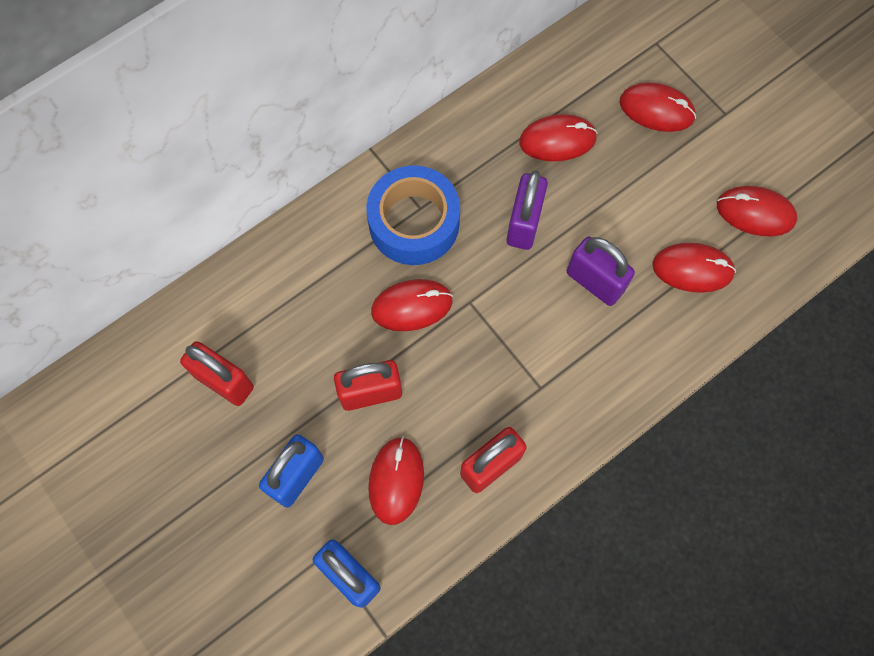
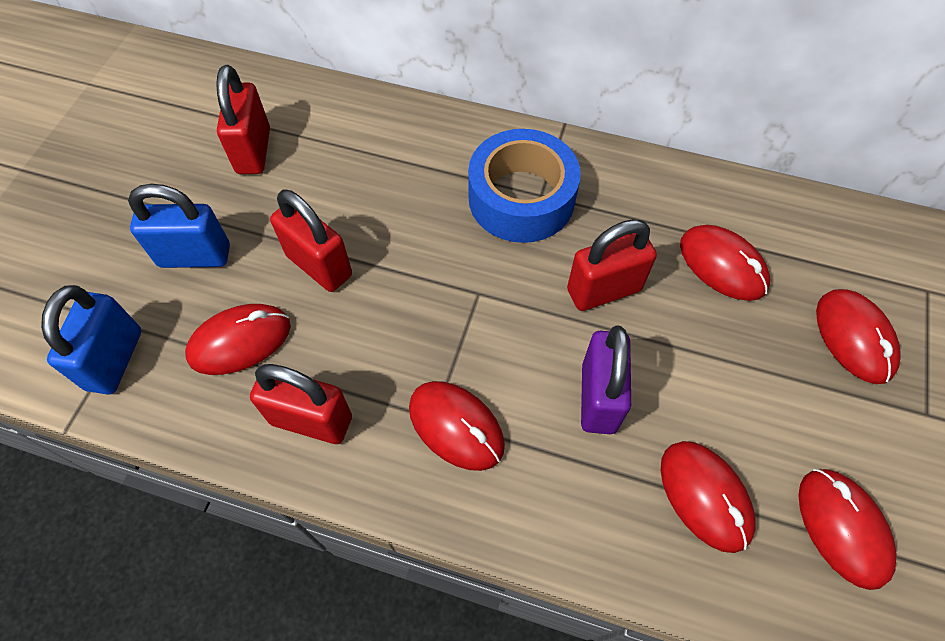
camera: 55 degrees right, 10 degrees down
red mouse [371,279,453,331] -> red mouse moved to [409,381,505,471]
purple padlock [507,170,548,250] -> red padlock [567,219,657,311]

